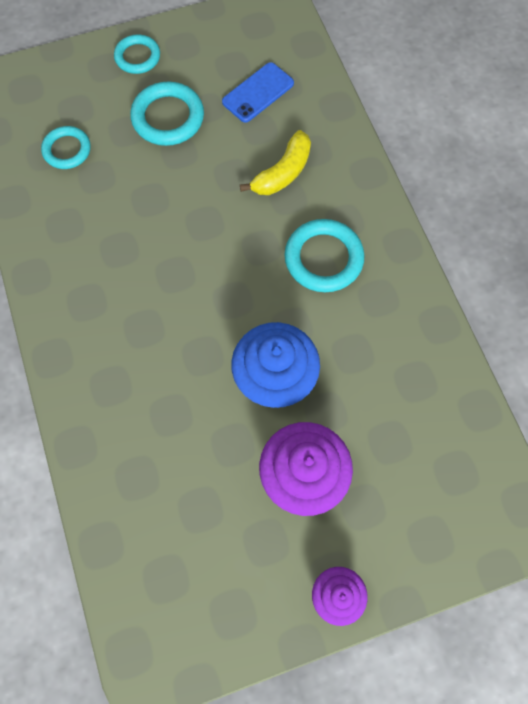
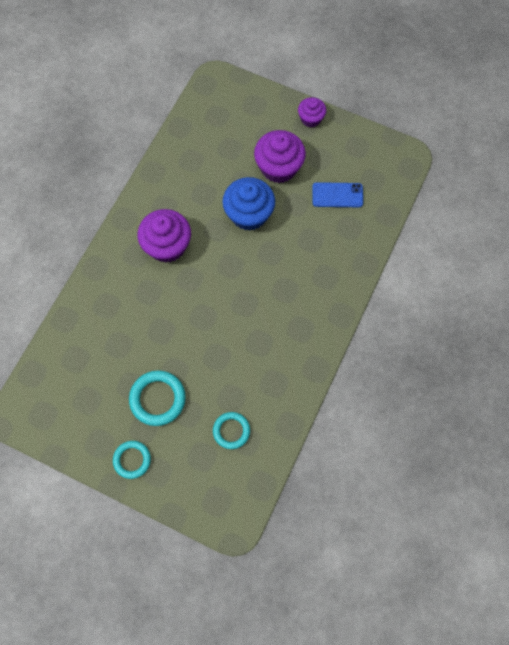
camera: 135 degrees left, 0 degrees up
blue phone [222,62,294,123] -> blue phone moved to [312,182,363,207]
yellow banana [240,130,311,195] -> none
turquoise ring [285,219,365,292] -> purple cupcake [137,209,191,263]

